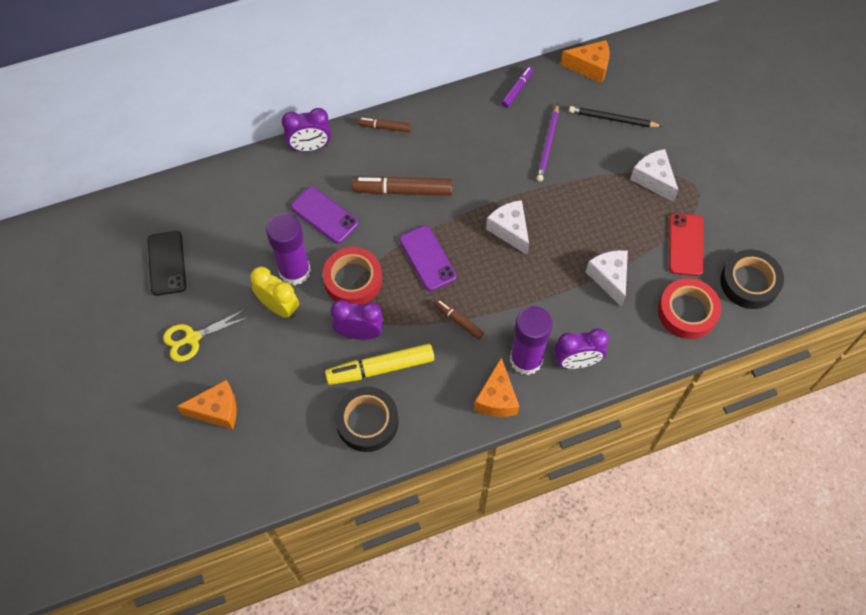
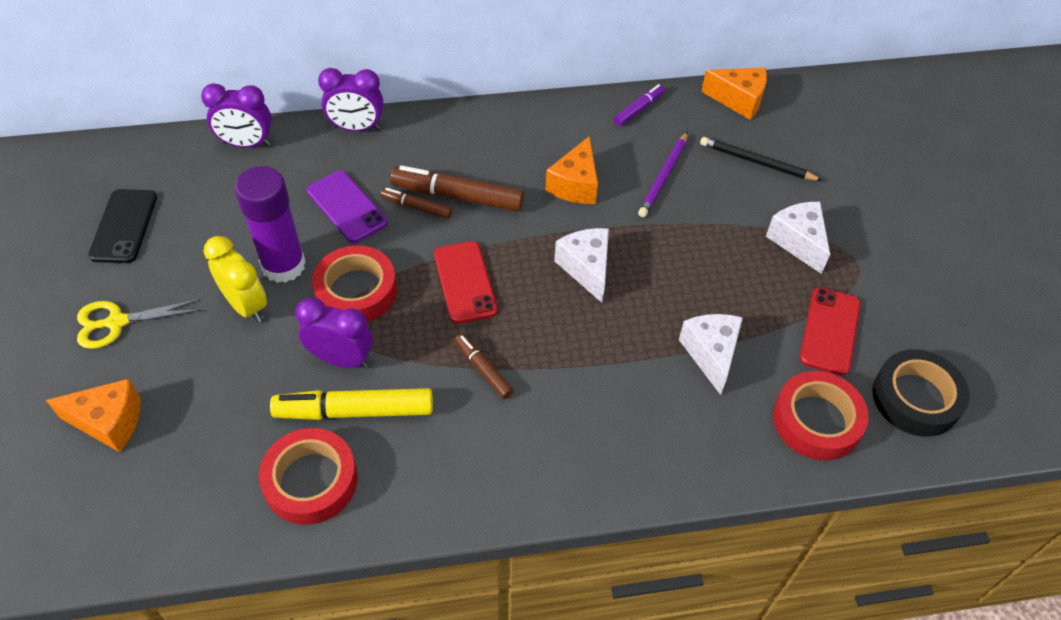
camera: 10 degrees right, 10 degrees down
black tape [335,387,399,452] -> red tape [259,428,358,525]
brown marker [358,118,411,132] -> brown marker moved to [380,188,452,219]
purple phone [400,225,457,291] -> red phone [434,241,498,324]
orange cheese [474,357,519,417] -> orange cheese moved to [545,136,598,204]
purple glue stick [510,306,553,375] -> none
purple clock [554,328,609,369] -> purple clock moved to [201,83,272,148]

